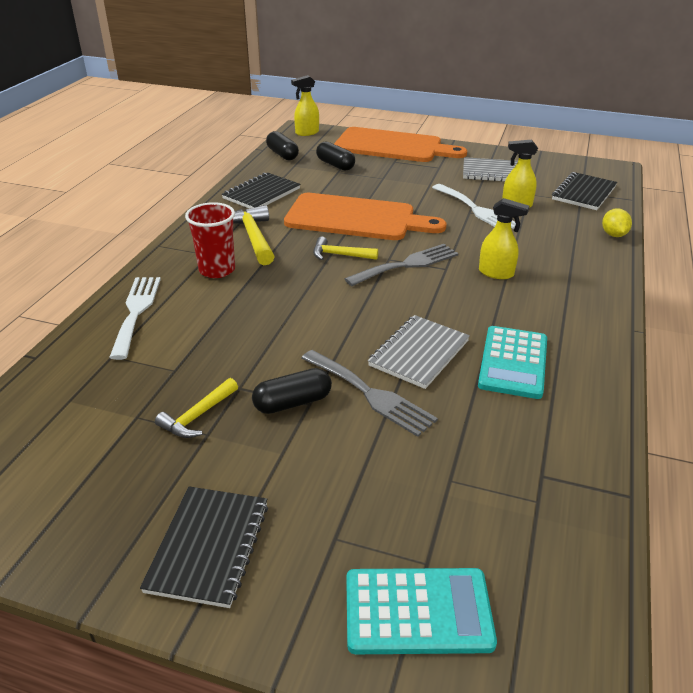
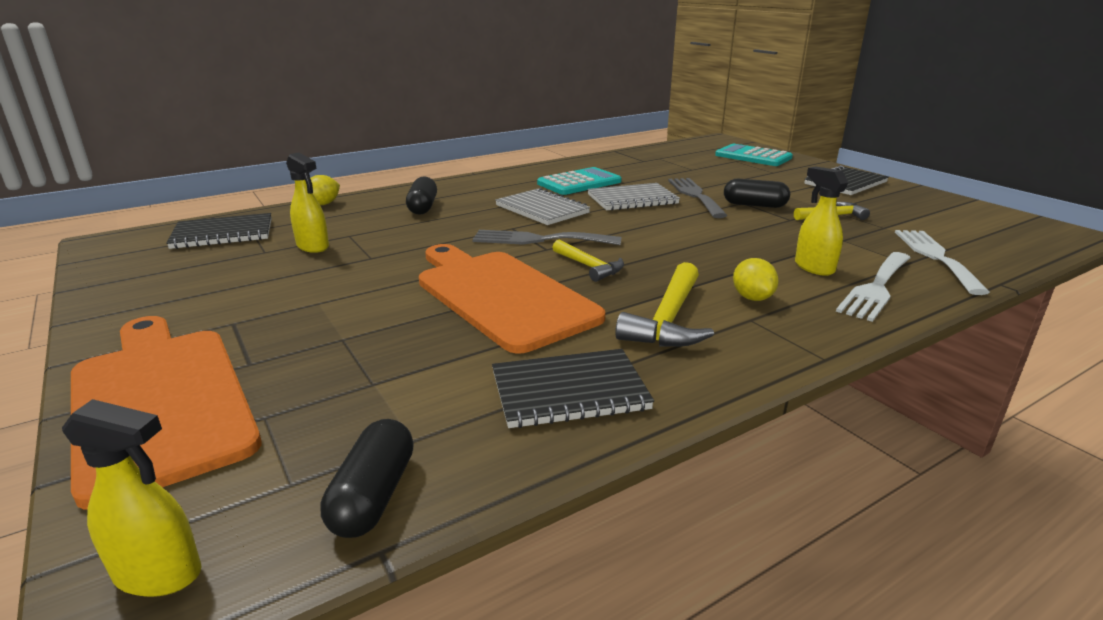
camera: 140 degrees left, 10 degrees down
red cup [185,202,235,278] -> yellow lemon [733,258,779,301]
black capsule [316,142,355,171] -> black capsule moved to [406,177,437,215]
white fork [432,184,516,229] -> white fork moved to [895,230,990,295]
grey notebook [463,157,518,182] -> grey notebook moved to [495,188,590,225]
yellow spray bottle [479,198,529,279] -> yellow spray bottle moved to [795,167,848,276]

